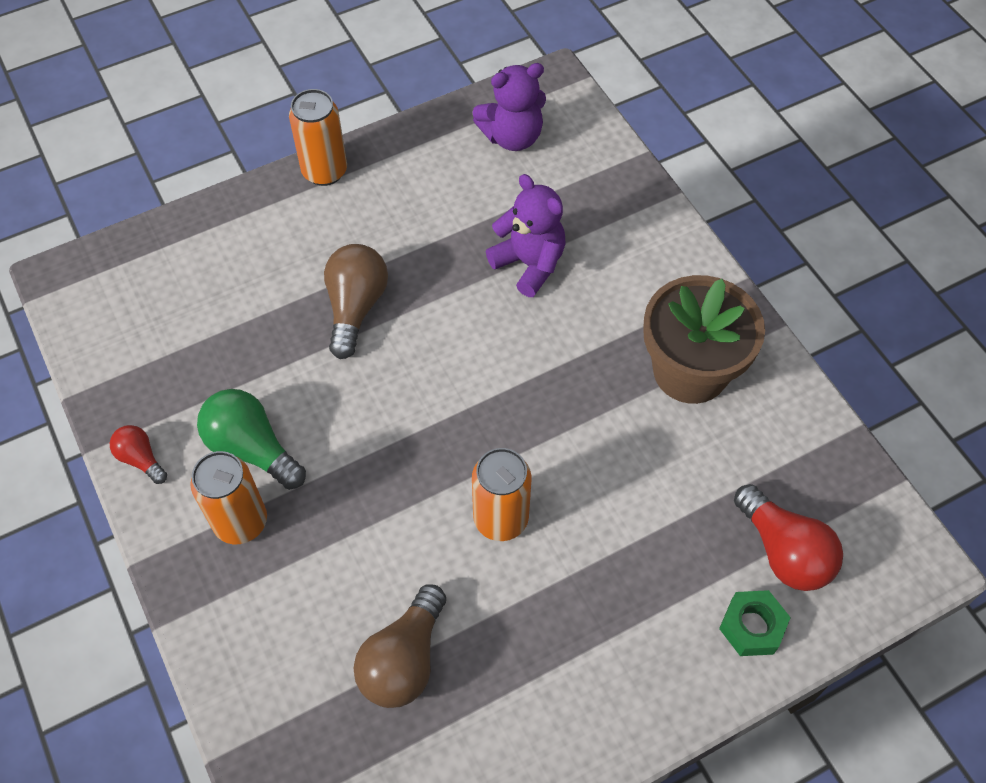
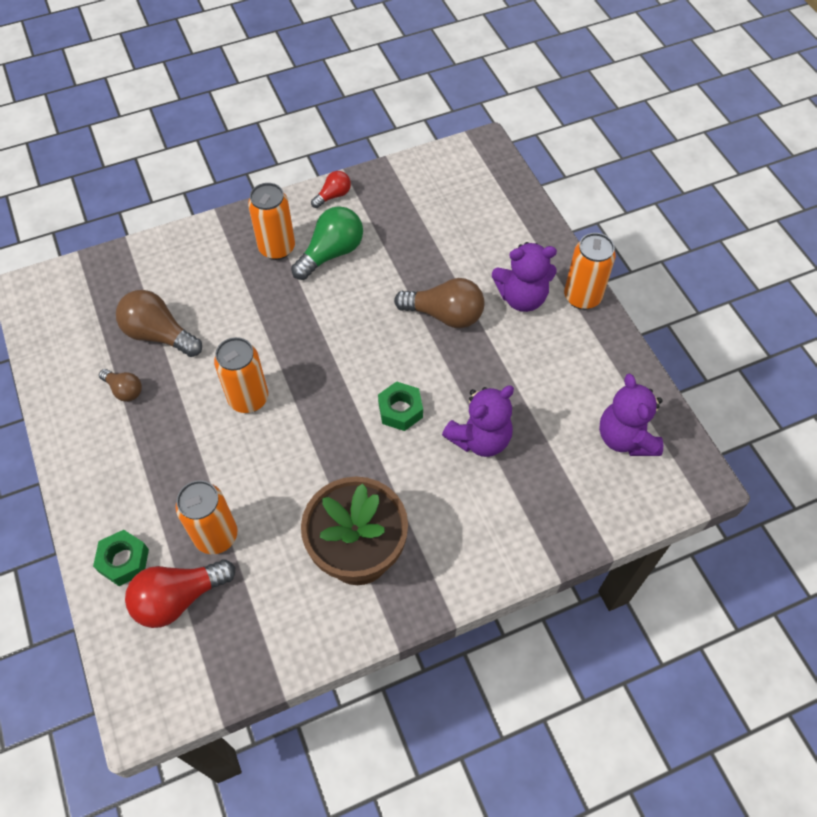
camera: 95 degrees right, 0 degrees up
none -> brown light bulb [99,369,142,402]
none -> orange can [176,480,237,554]
none -> green nut [378,381,423,431]
none -> purple teddy bear [492,242,557,312]

